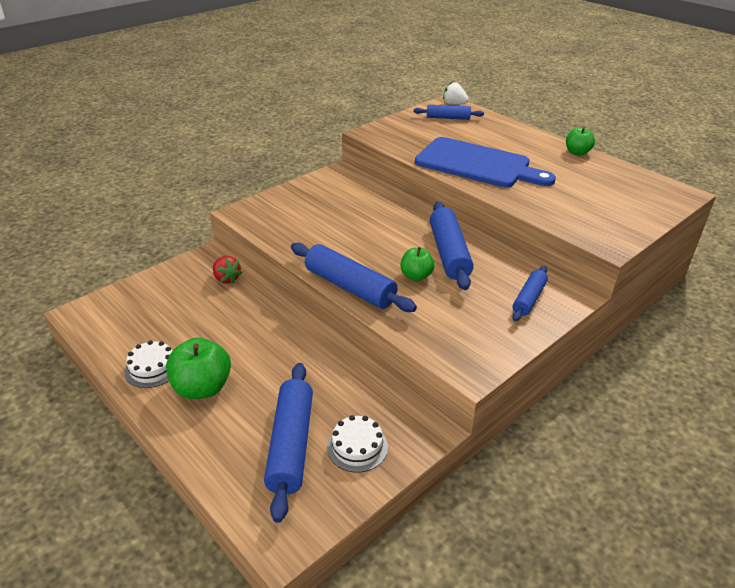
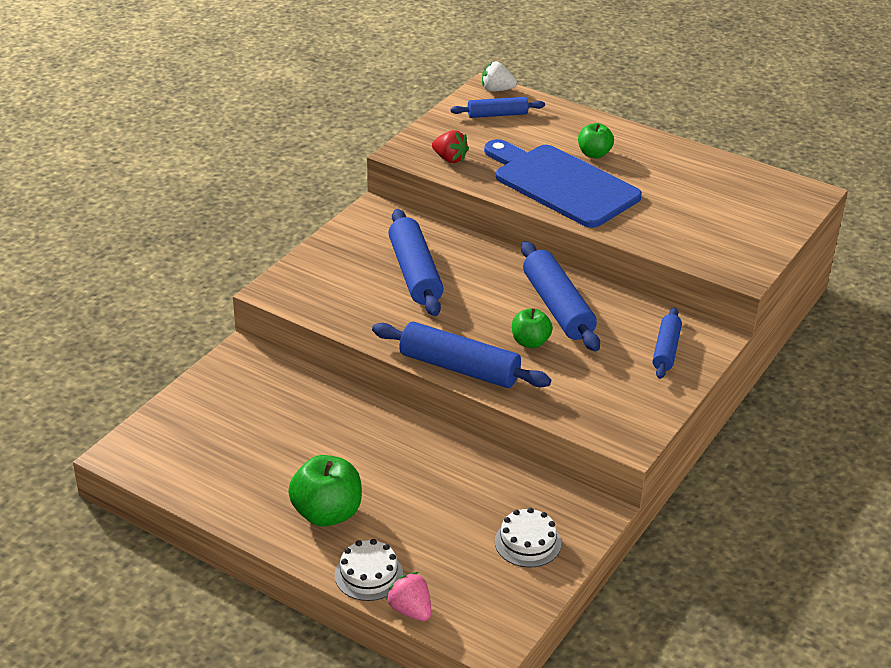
camera: 15 degrees left, 0 degrees up
white cake [125,340,172,388] -> white cake moved to [335,539,403,601]
red strawberry [213,256,242,284] -> red strawberry moved to [432,130,469,163]
blue rolling pin [264,363,313,523] -> blue rolling pin moved to [389,209,444,316]
blue cutting board [415,137,556,188] -> blue cutting board turned 150 degrees counterclockwise [484,139,642,228]
green apple [566,127,595,156] -> green apple moved to [578,123,614,158]
none -> pink strawberry [386,572,431,621]

